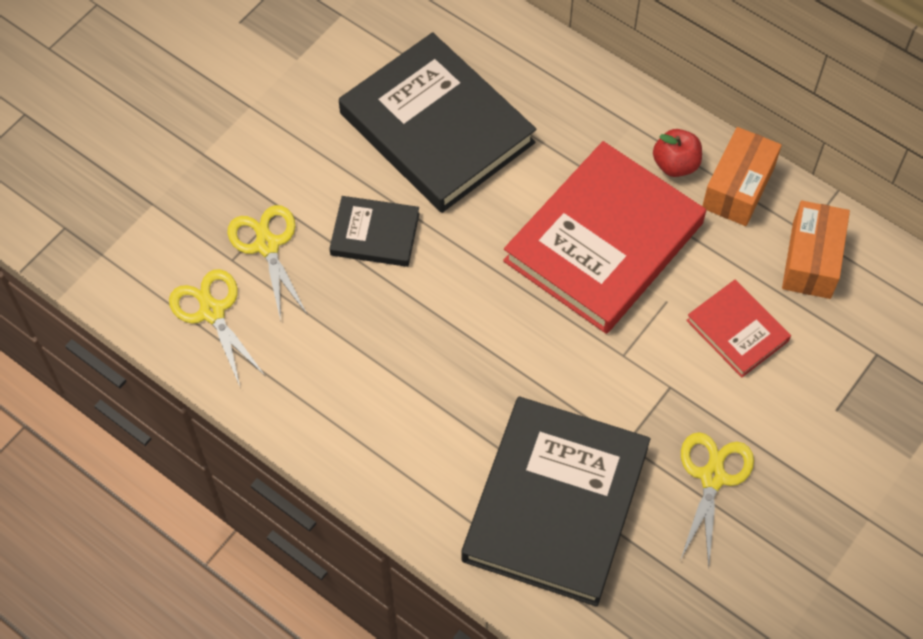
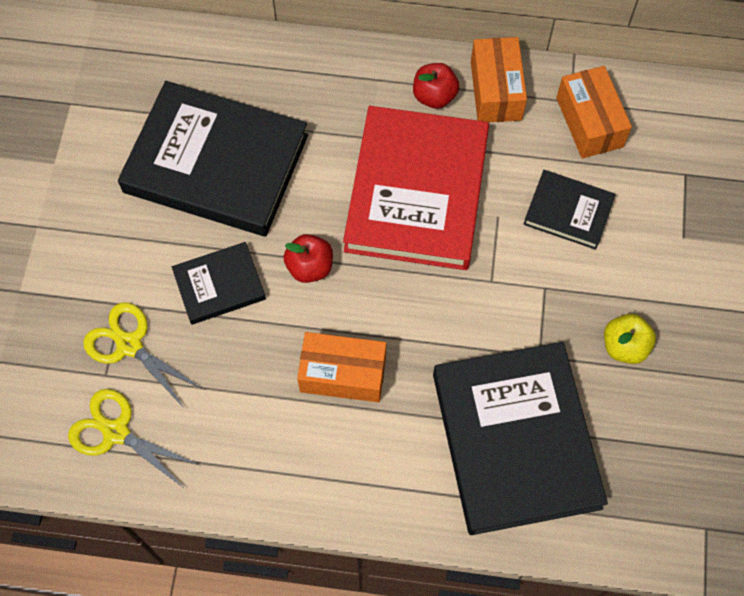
camera: 30 degrees left, 5 degrees up
yellow scissors [681,432,754,568] -> yellow apple [604,314,656,364]
red book [686,280,791,377] -> black book [523,170,616,250]
none -> red apple [283,234,333,283]
none -> orange box [297,332,386,402]

